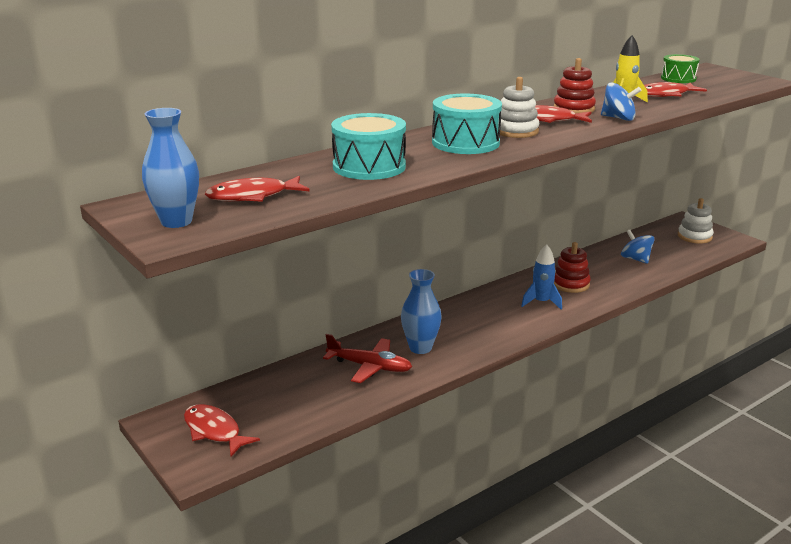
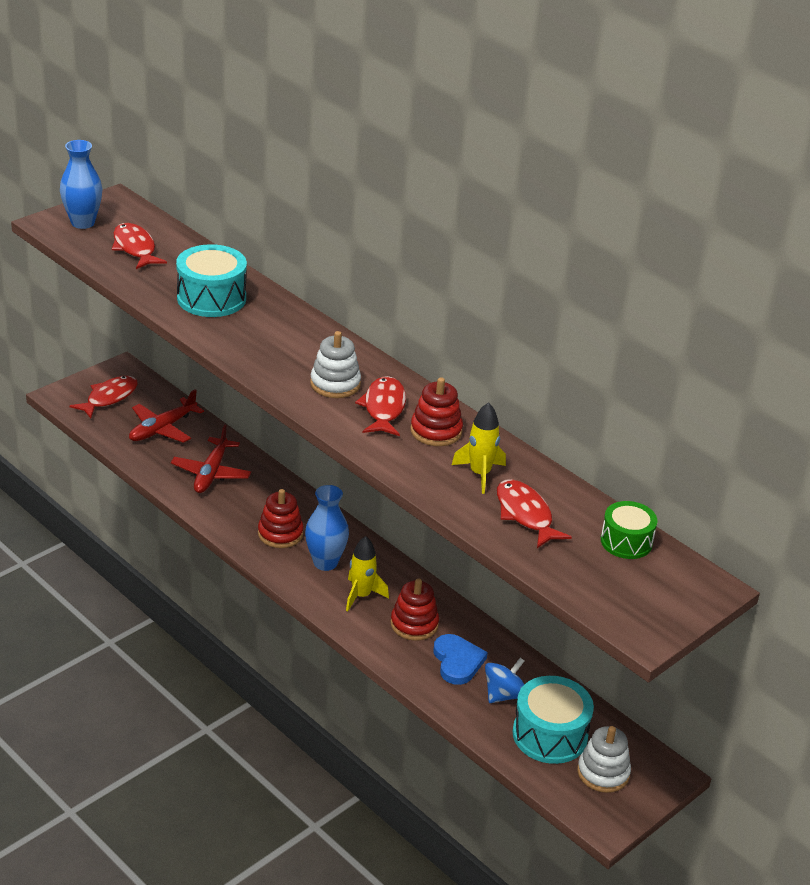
camera: 80 degrees right, 10 degrees up
blue vase [401,269,442,354] -> blue vase moved to [305,485,349,571]
turquoise drum [432,94,502,154] -> turquoise drum moved to [513,676,594,764]
blue rocket [521,244,562,310] -> yellow rocket [346,536,389,612]
blue spinning top [601,82,641,121] -> none
none -> red plane [129,389,204,443]
none -> red stacking toy [258,489,304,548]
none -> blue heart [434,634,488,685]

